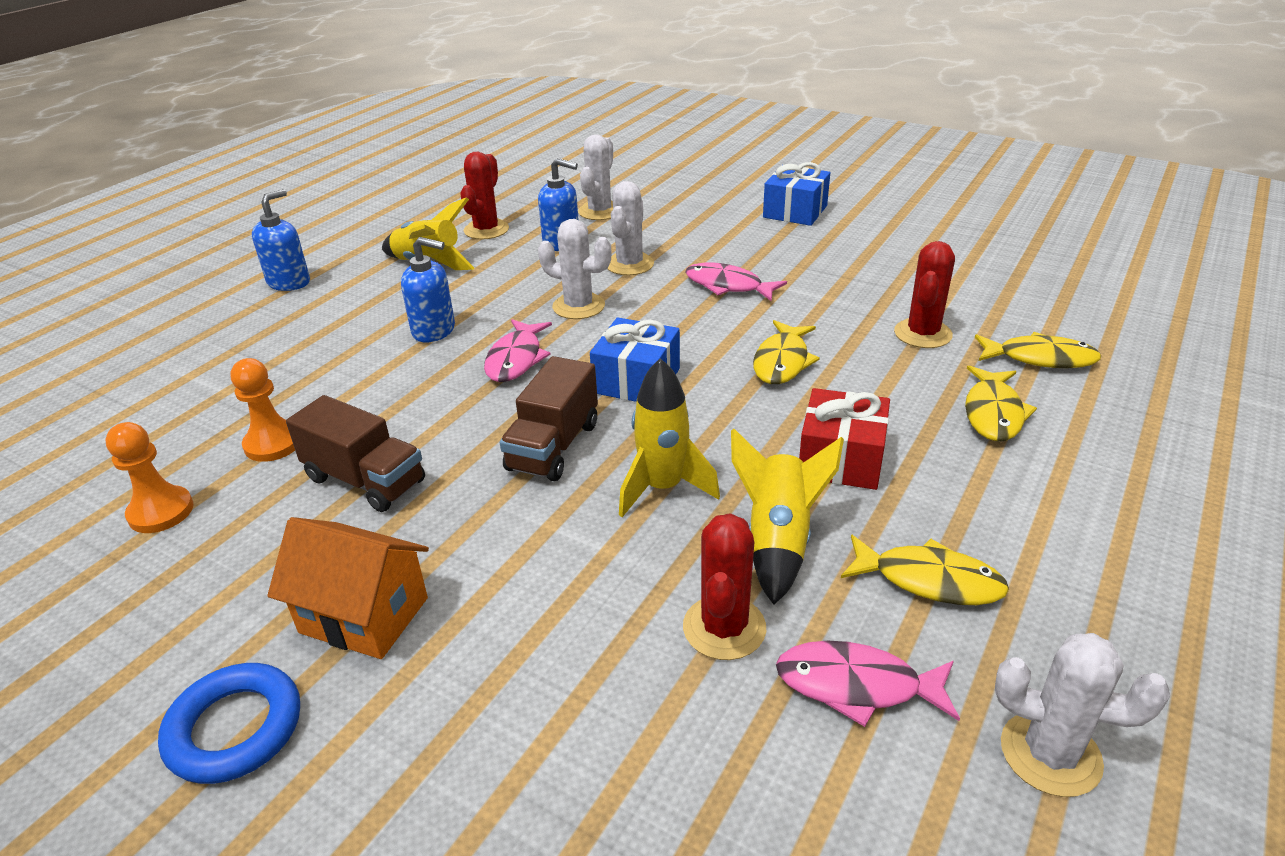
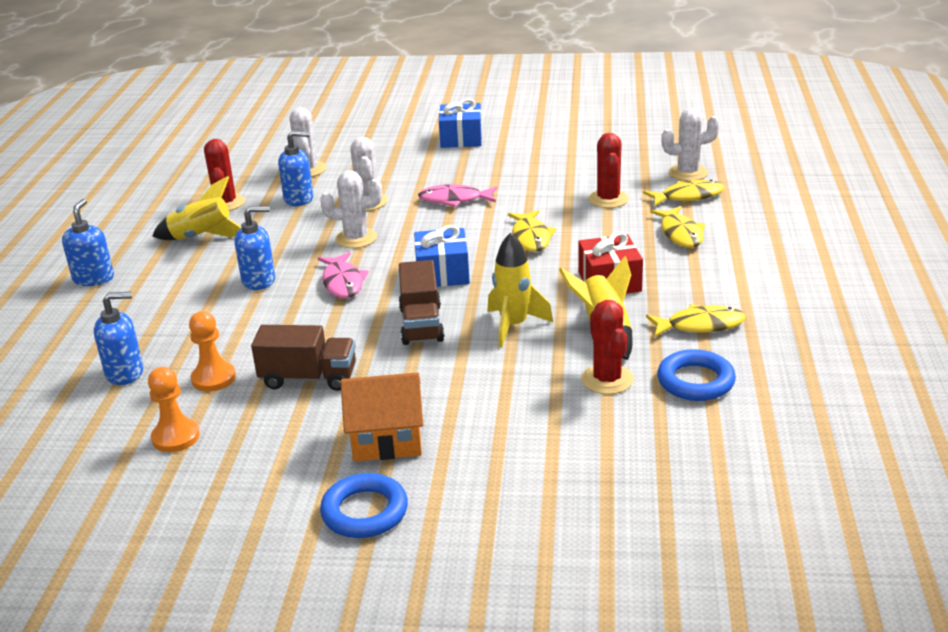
camera: 25 degrees left, 5 degrees down
pink fish [776,641,960,727] -> blue ring [657,349,736,401]
white cactus [995,633,1170,797] -> white cactus moved to [661,108,720,181]
none -> blue soap dispenser [94,292,144,385]

